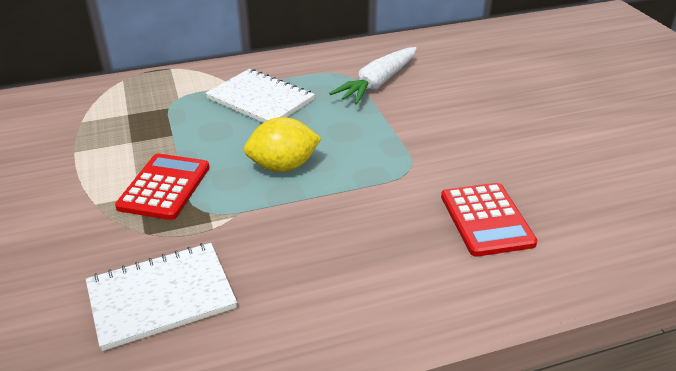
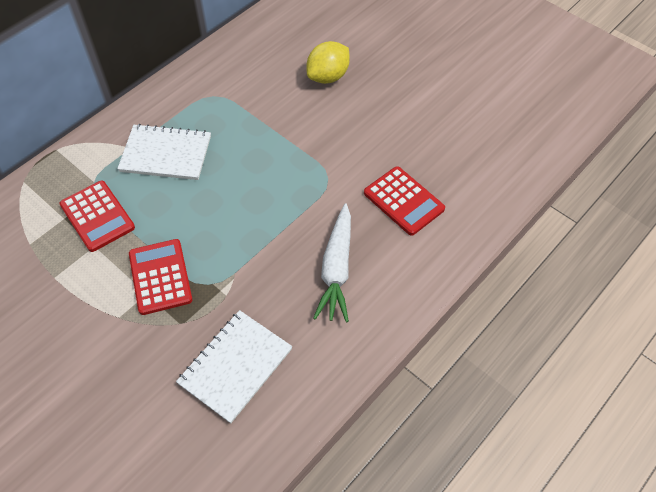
camera: 30 degrees left, 20 degrees up
yellow lemon [244,117,322,172] -> yellow lemon moved to [306,41,350,84]
white carrot [329,47,417,104] -> white carrot moved to [313,204,351,322]
none -> red calculator [59,181,135,252]

